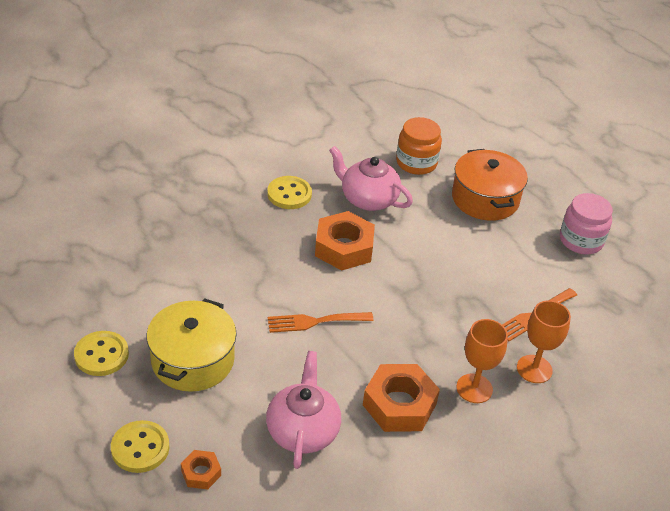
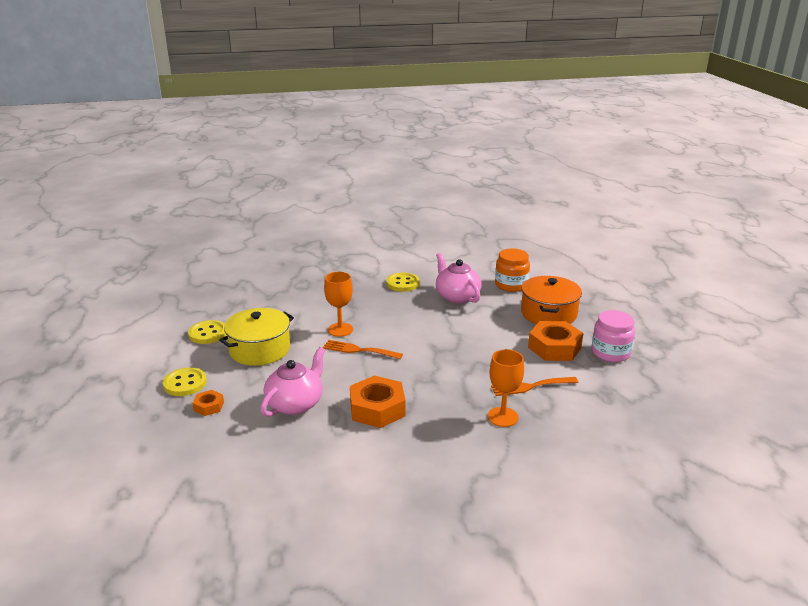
camera: 30 degrees right, 15 degrees down
orange nut [315,211,375,271] -> orange nut moved to [528,321,584,361]
orange goblet [456,319,508,403] -> orange goblet moved to [324,272,353,337]

